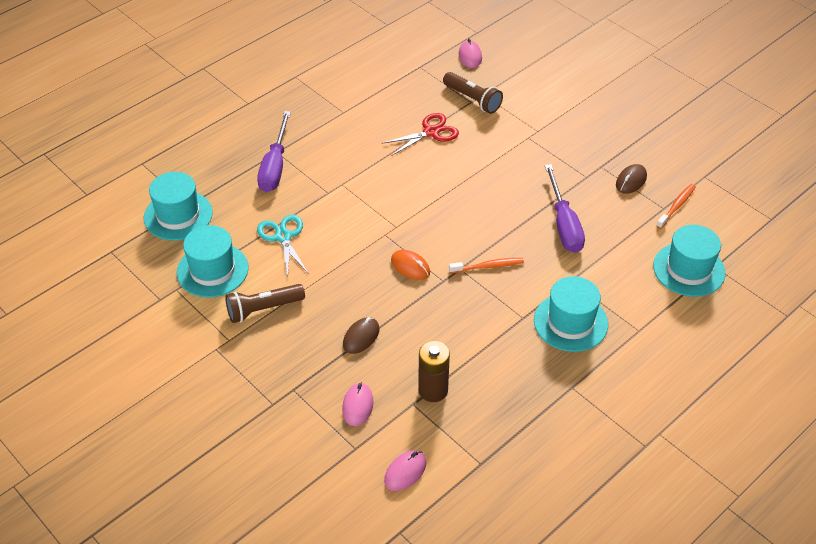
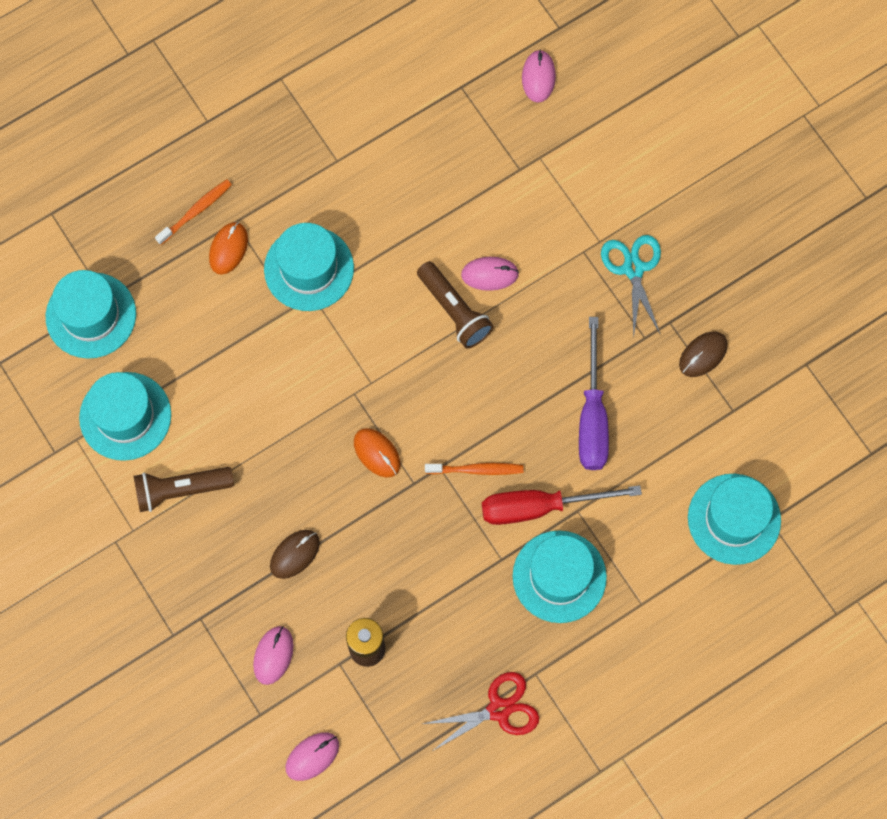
camera: 10 degrees right, 25 degrees up
purple screwdriver [257,111,291,192] -> orange mouse [209,222,248,275]
turquoise scissors [257,215,309,278] -> turquoise scissors moved to [601,235,661,338]
red scissors [382,113,459,155] -> red scissors moved to [422,672,539,750]
brown flashlight [443,72,503,114] -> brown flashlight moved to [417,261,494,348]
orange toothbrush [656,184,696,229] -> orange toothbrush moved to [155,179,232,245]
none -> turquoise hat [264,223,354,311]
none -> pink mouse [461,257,519,291]
none -> red screwdriver [482,485,642,525]

